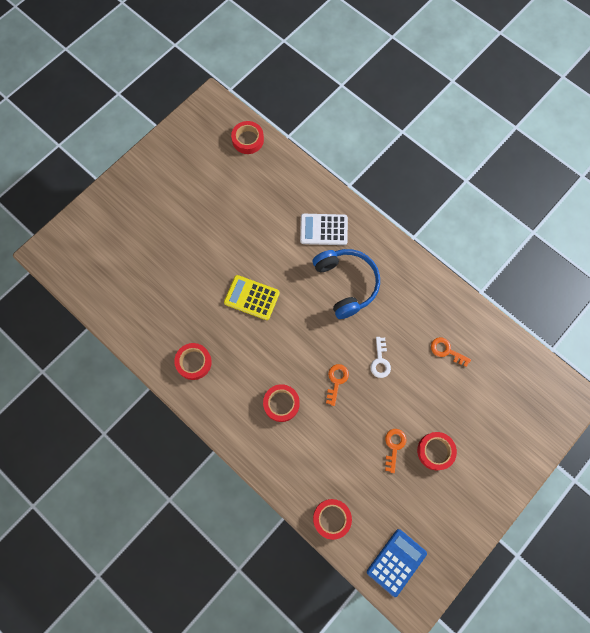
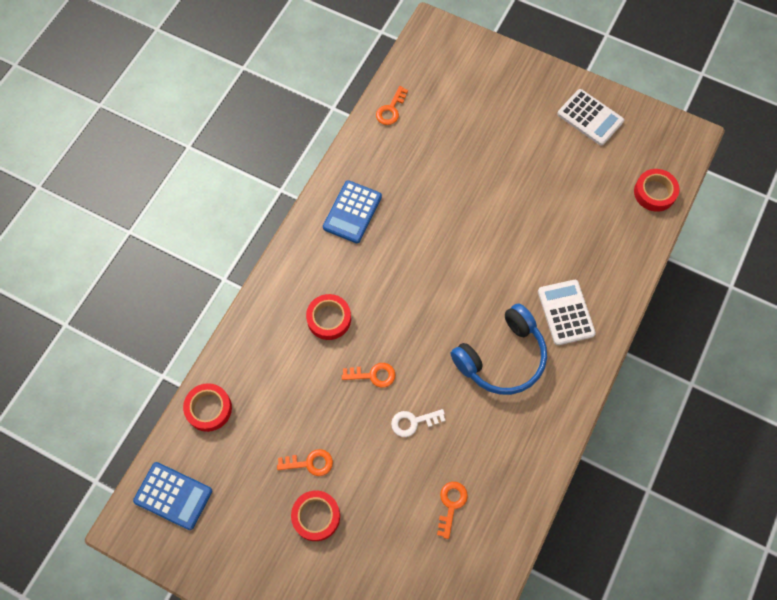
camera: 75 degrees right, 5 degrees down
red tape [174,343,212,380] -> blue calculator [323,180,382,243]
yellow calculator [224,275,280,320] -> none
none -> orange key [376,86,408,125]
none -> white calculator [557,89,624,146]

